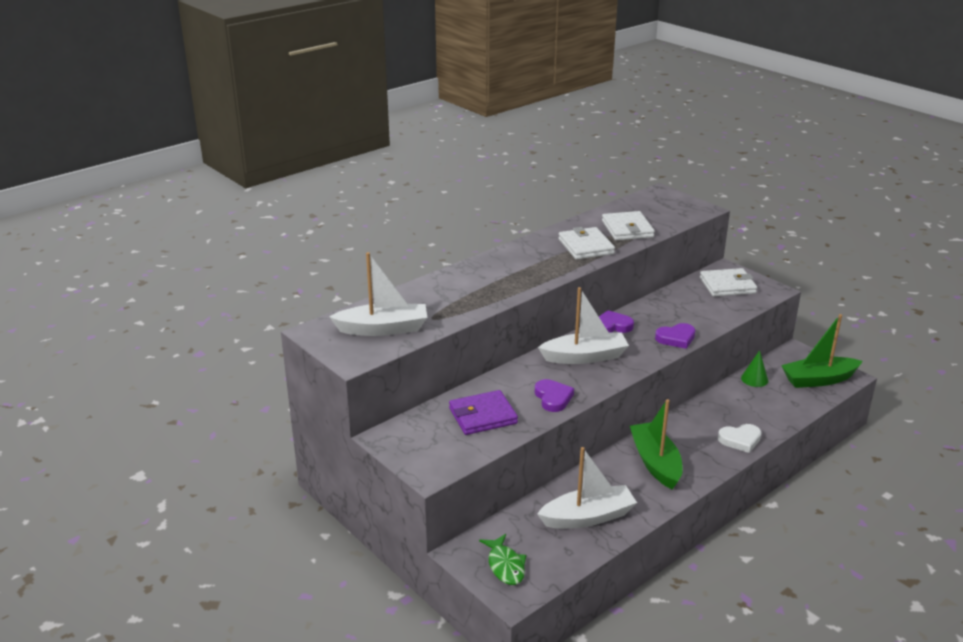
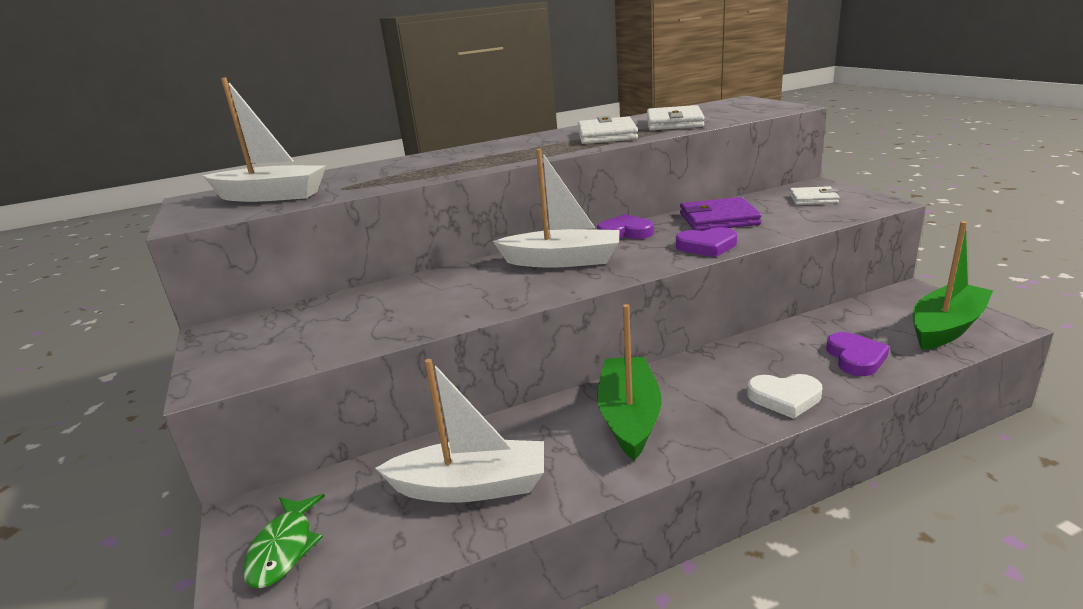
camera: 20 degrees right, 5 degrees down
purple wallet [449,390,518,435] -> purple wallet moved to [680,197,762,231]
purple heart [535,379,574,412] -> purple heart moved to [826,332,890,376]
white wallet [700,268,757,297] -> white wallet [789,186,839,205], size x0.64
green cone [741,350,768,387] -> none
green boat [781,314,863,388] -> green boat turned 135 degrees clockwise [913,221,993,350]

